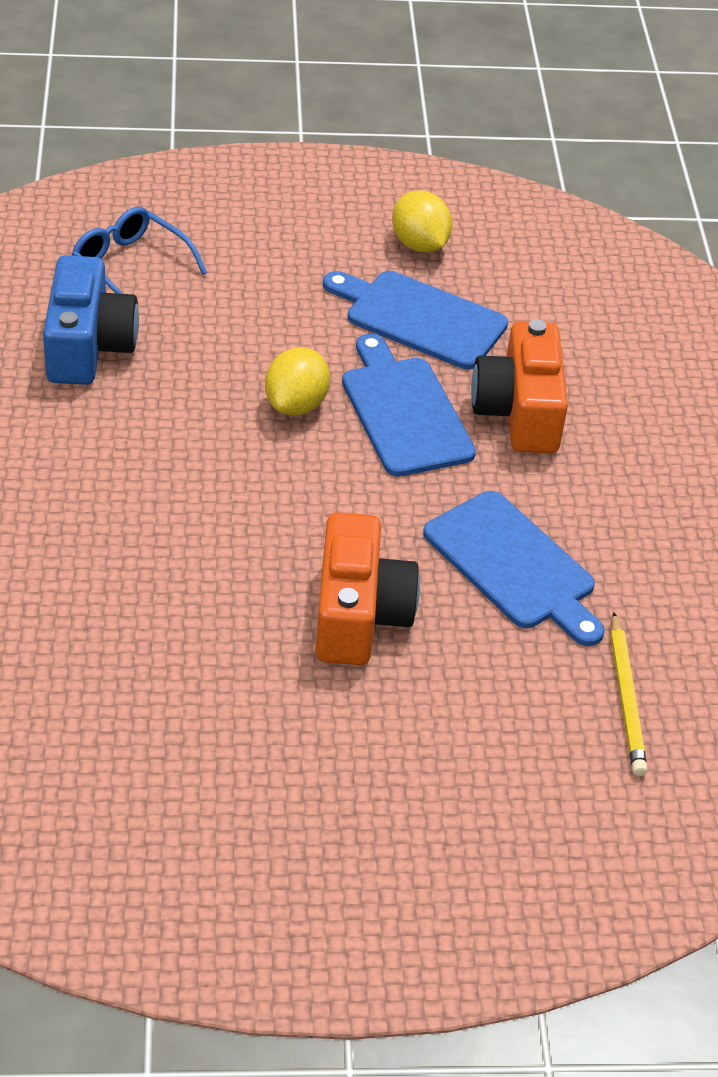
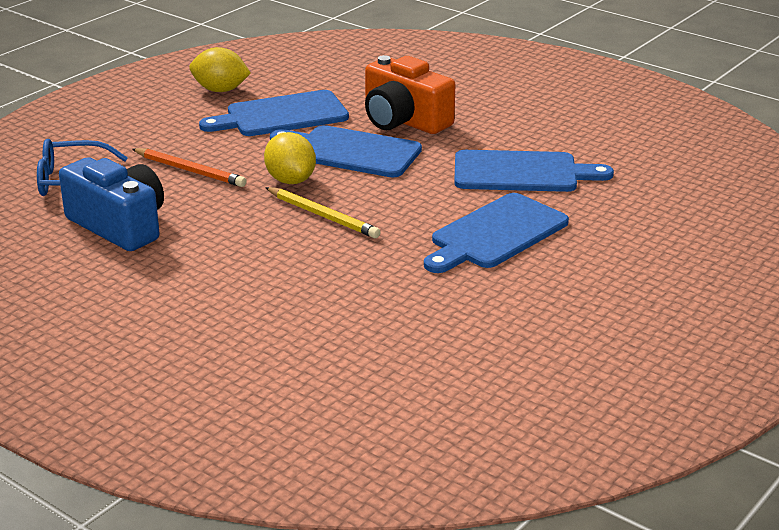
camera: 45 degrees left, 15 degrees down
orange camera [315,512,420,665] -> blue cutting board [424,193,569,273]
yellow pencil [610,612,648,776] -> yellow pencil moved to [265,187,381,238]
none -> orange pencil [132,148,247,187]

